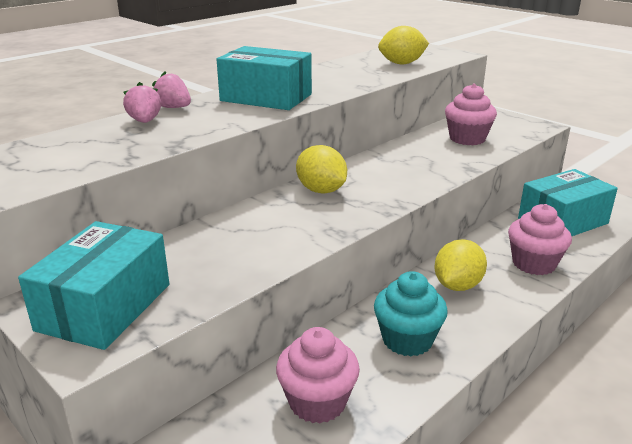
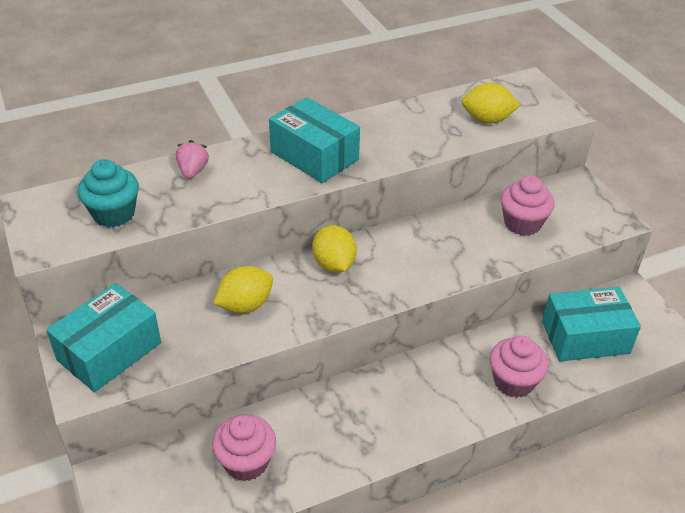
camera: 20 degrees right, 15 degrees up
pink strawberry [152,71,191,108] -> none
turquoise cupcake [374,271,448,356] -> turquoise cupcake moved to [78,159,139,227]
yellow lemon [434,239,487,291] -> yellow lemon moved to [213,266,273,313]

